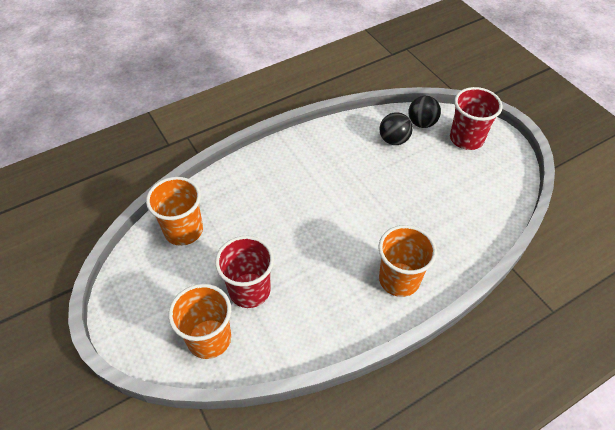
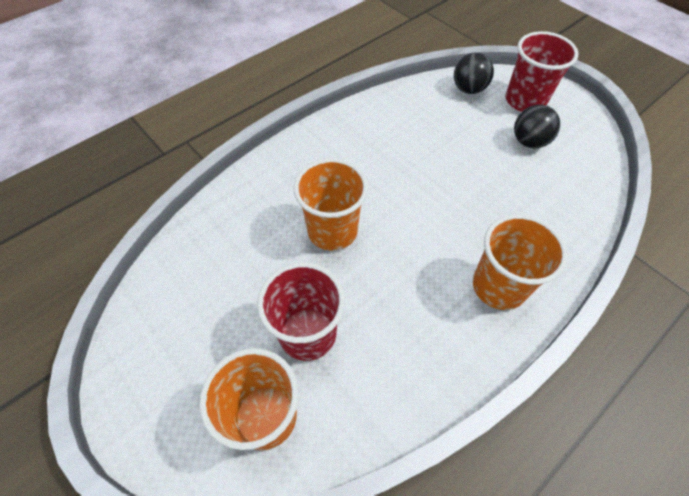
camera: 10 degrees left, 5 degrees up
orange cup [146,177,203,246] -> orange cup moved to [294,158,368,251]
black ball [380,112,413,145] -> black ball moved to [514,104,560,148]

